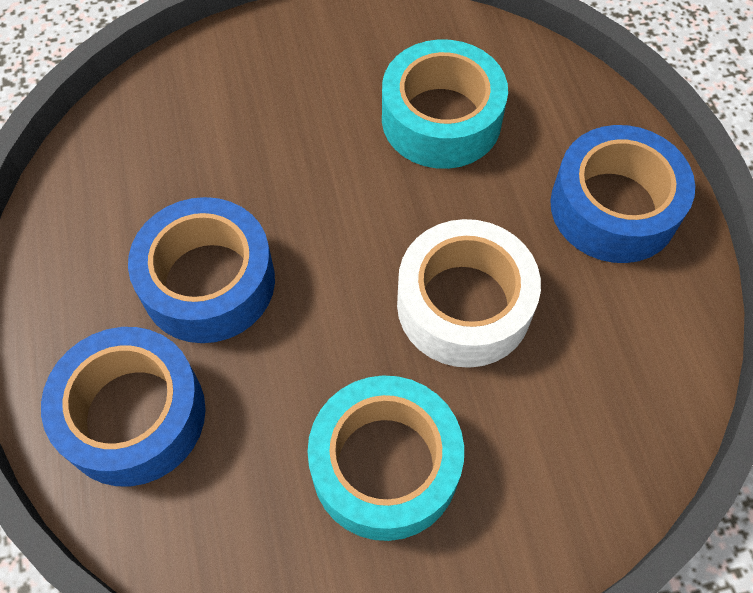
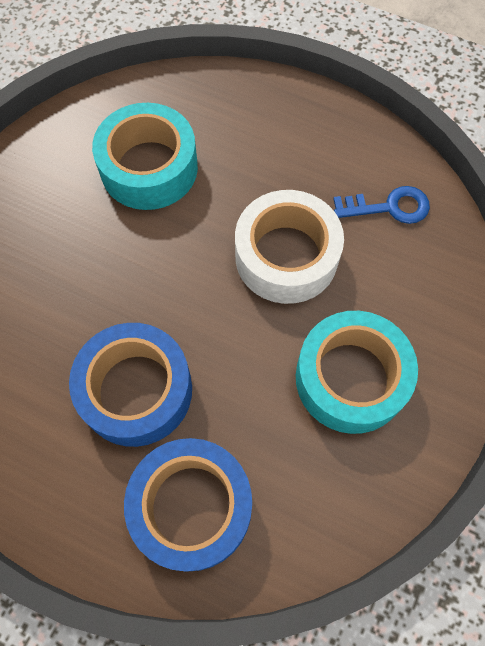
camera: 50 degrees left, 5 degrees up
blue tape [550,125,695,263] -> none
none -> blue key [333,186,430,224]

